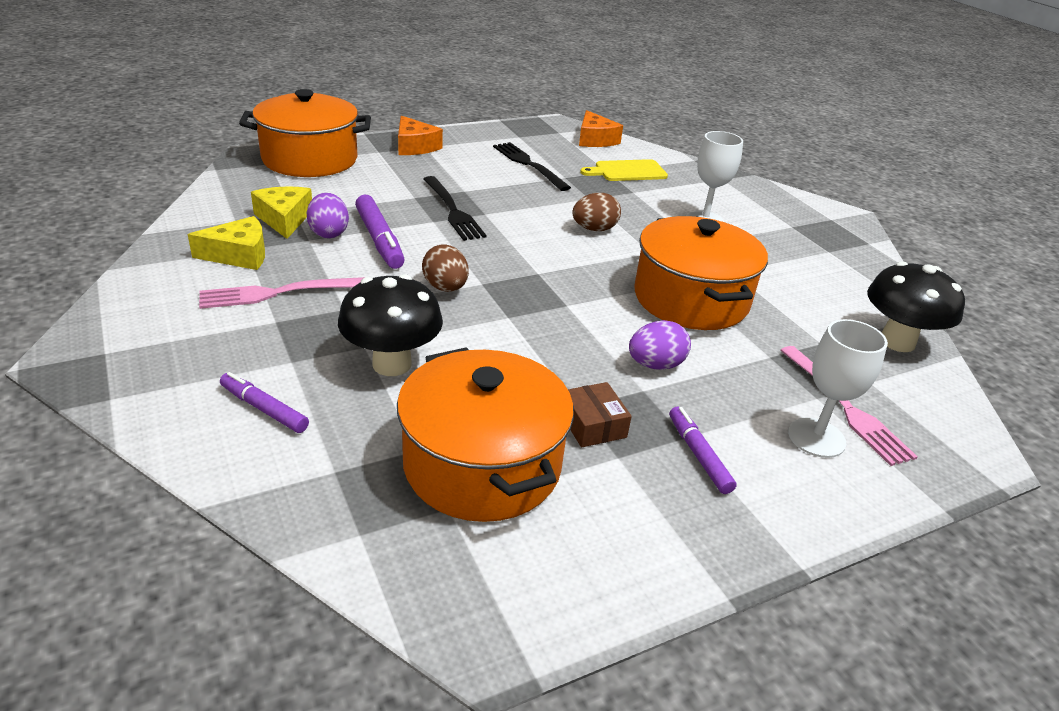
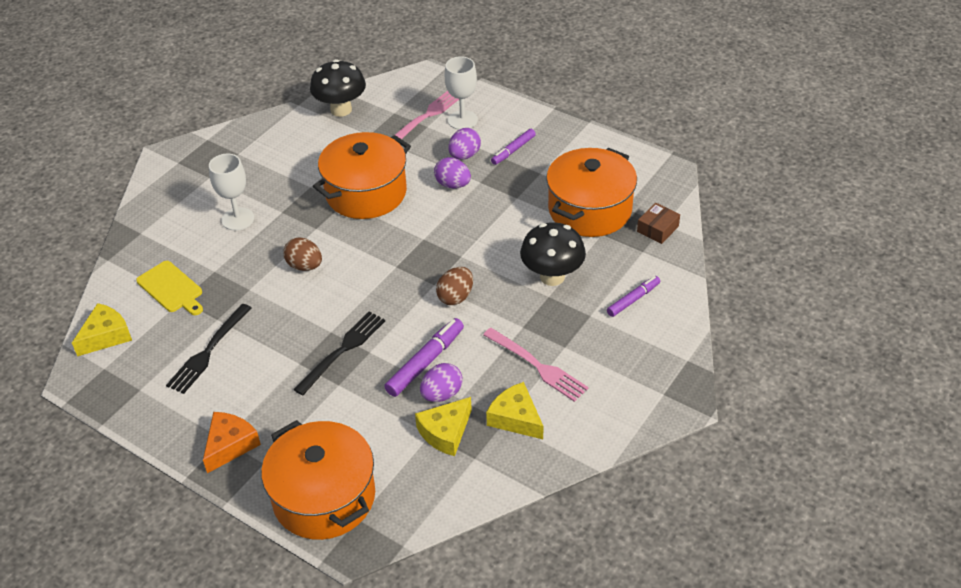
camera: 115 degrees left, 10 degrees up
purple marker [220,372,309,433] -> purple marker turned 135 degrees counterclockwise [607,276,660,317]
brown box [568,382,632,447] -> brown box moved to [637,203,680,244]
orange cheese [579,110,623,147] -> yellow cheese [72,303,132,356]
none -> purple egg [448,128,481,160]

